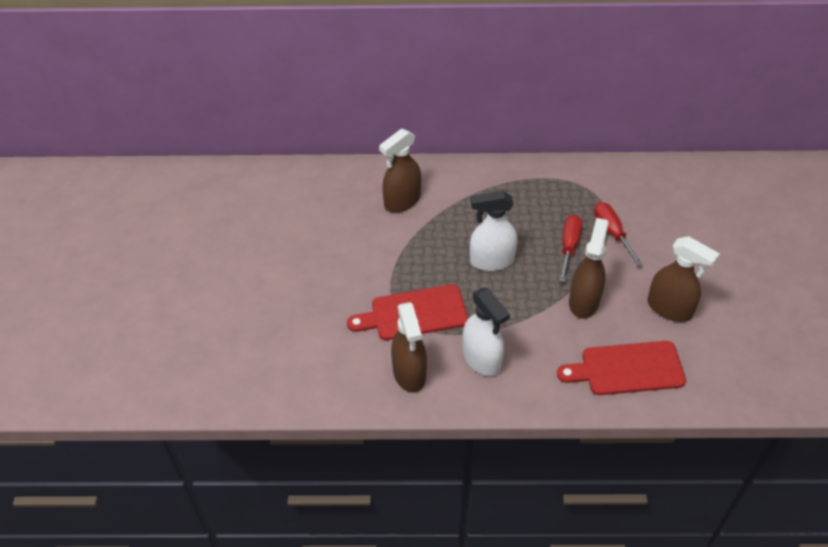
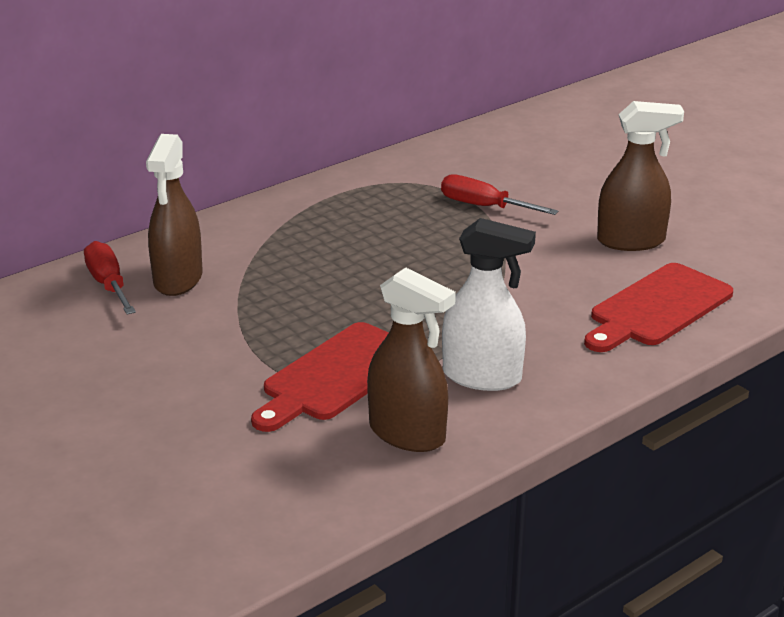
camera: 40 degrees left, 20 degrees down
white spray bottle [470,191,517,271] -> none
red screwdriver [560,215,582,282] -> red screwdriver moved to [84,241,136,315]
brown spray bottle [569,218,609,319] -> none

